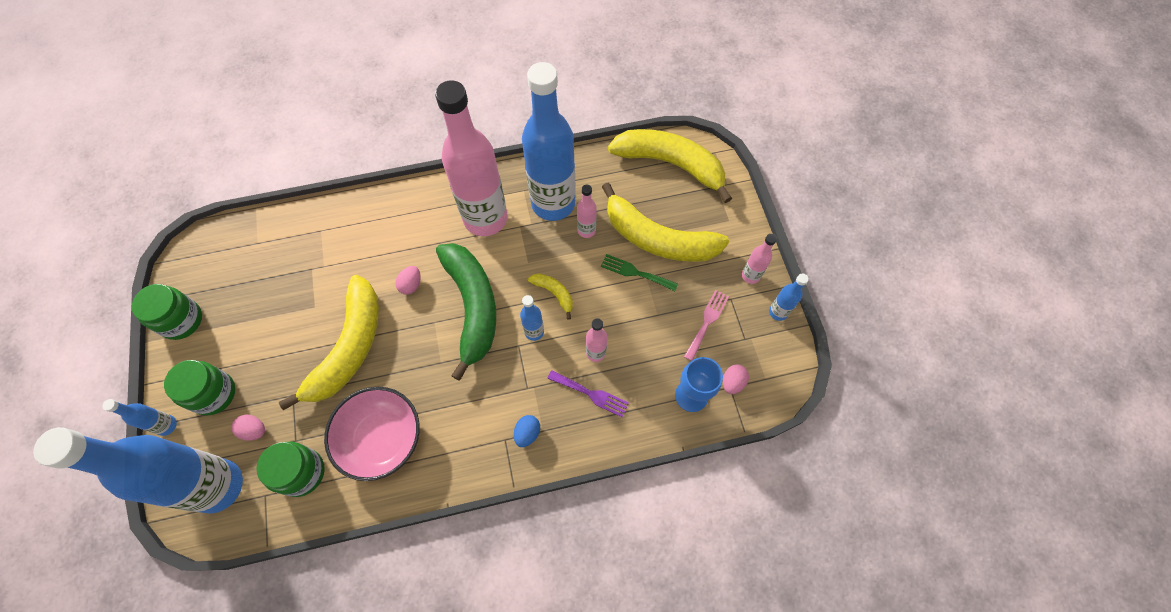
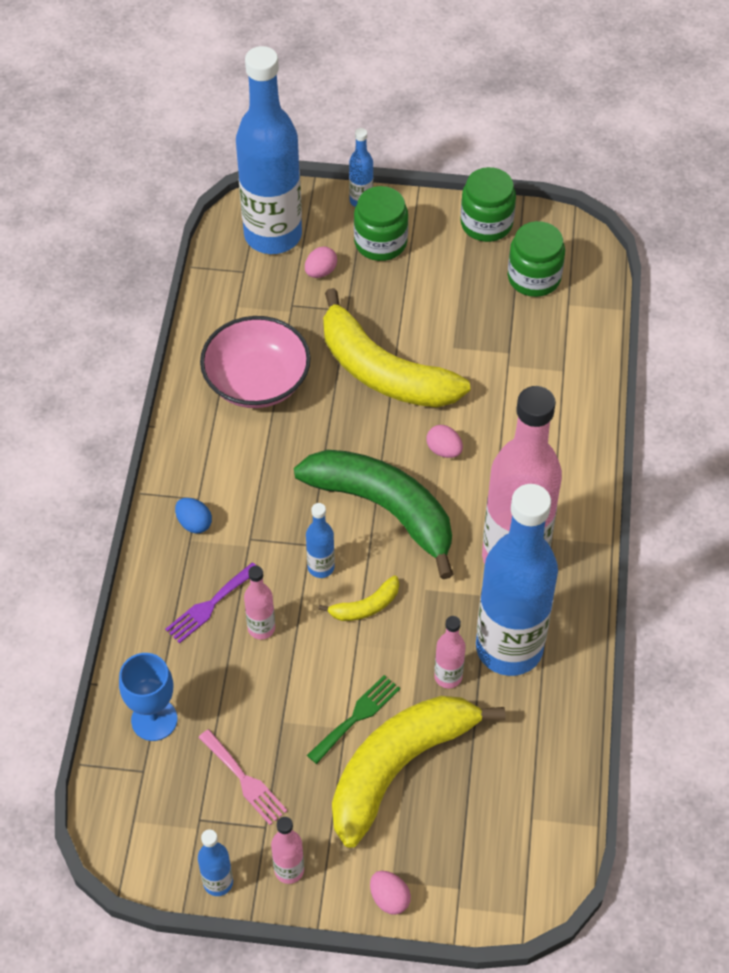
camera: 110 degrees right, 10 degrees down
green jar [257,442,325,497] -> green jar moved to [508,221,565,297]
green banana [436,243,496,381] -> green banana turned 150 degrees counterclockwise [294,450,453,579]
yellow banana [608,129,732,203] -> none
pink egg [723,364,749,394] -> pink egg moved to [370,871,411,915]

